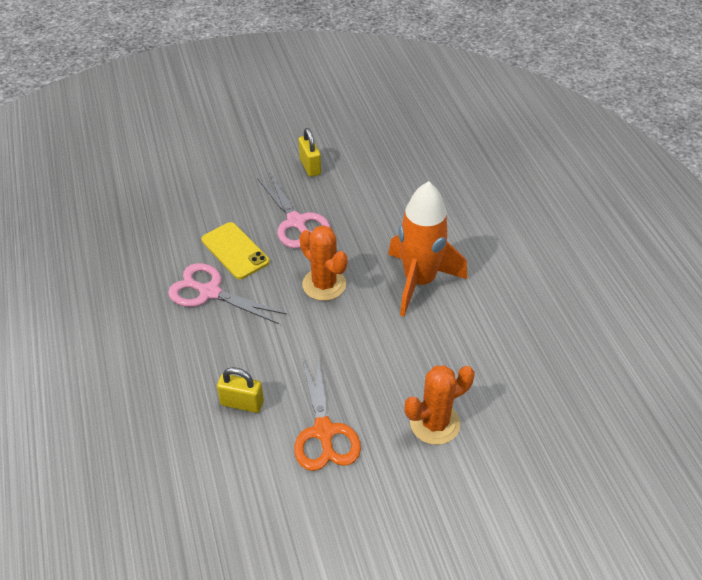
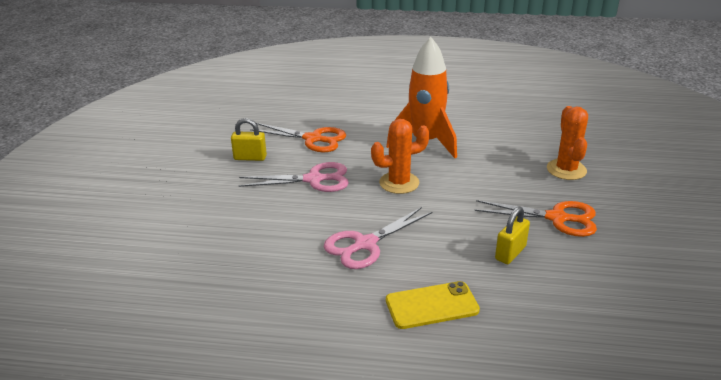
camera: 65 degrees left, 15 degrees down
yellow phone [202,222,270,279] -> yellow phone moved to [386,281,480,329]
none -> orange scissors [250,123,346,152]

